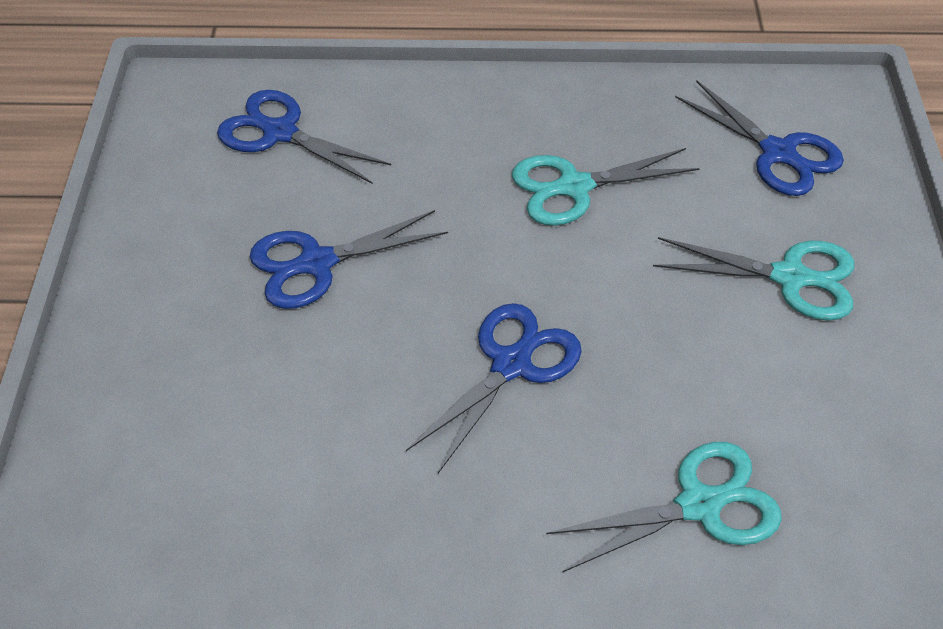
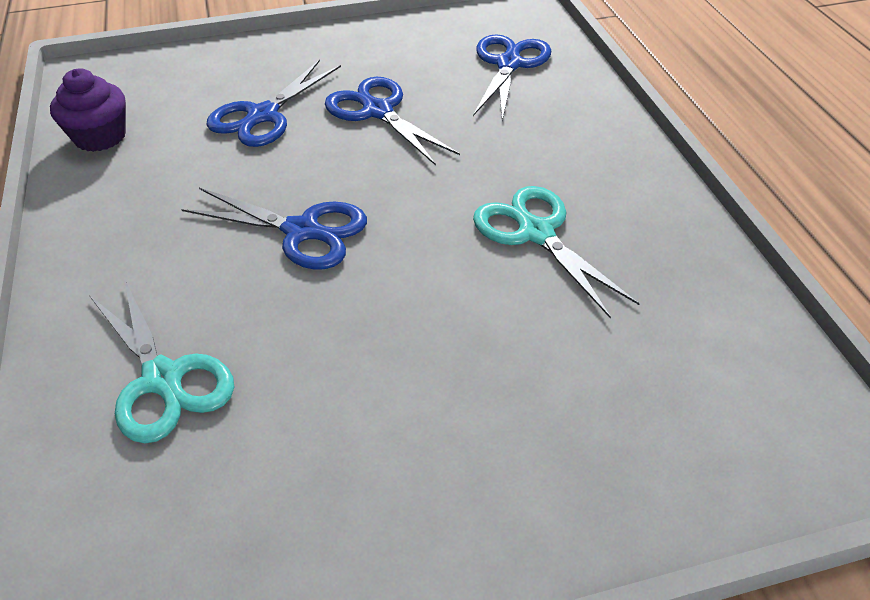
camera: 75 degrees right, 5 degrees down
turquoise scissors [653,237,855,321] -> none
blue scissors [675,80,844,196] -> blue scissors moved to [207,60,341,147]
none -> purple cupcake [50,69,126,152]

